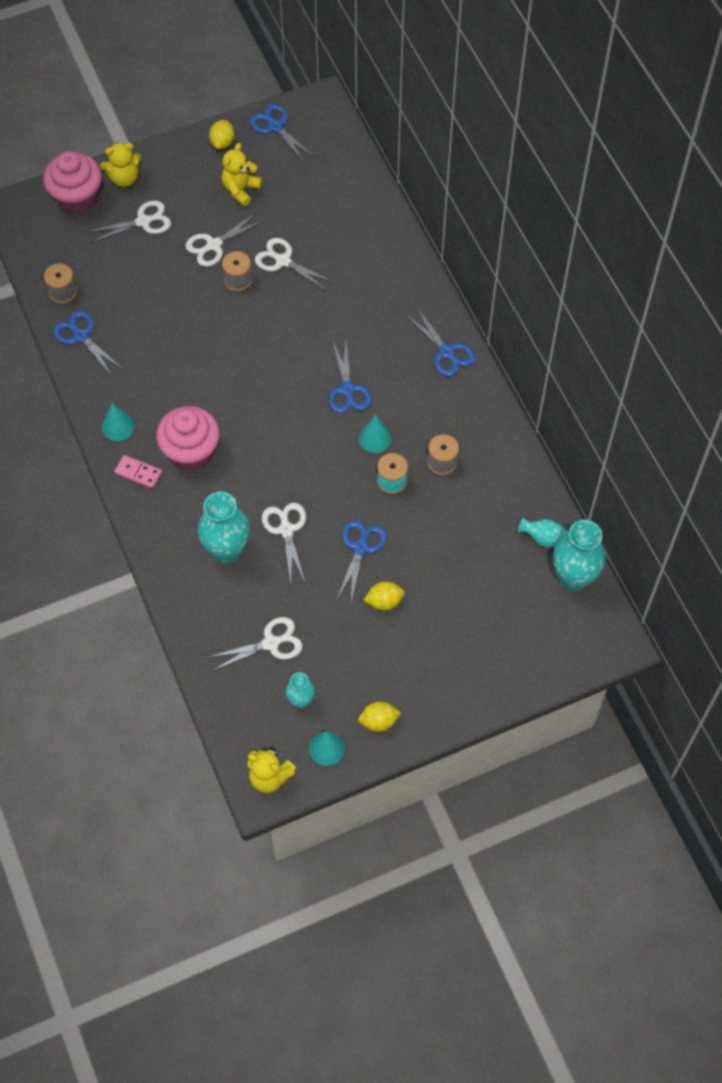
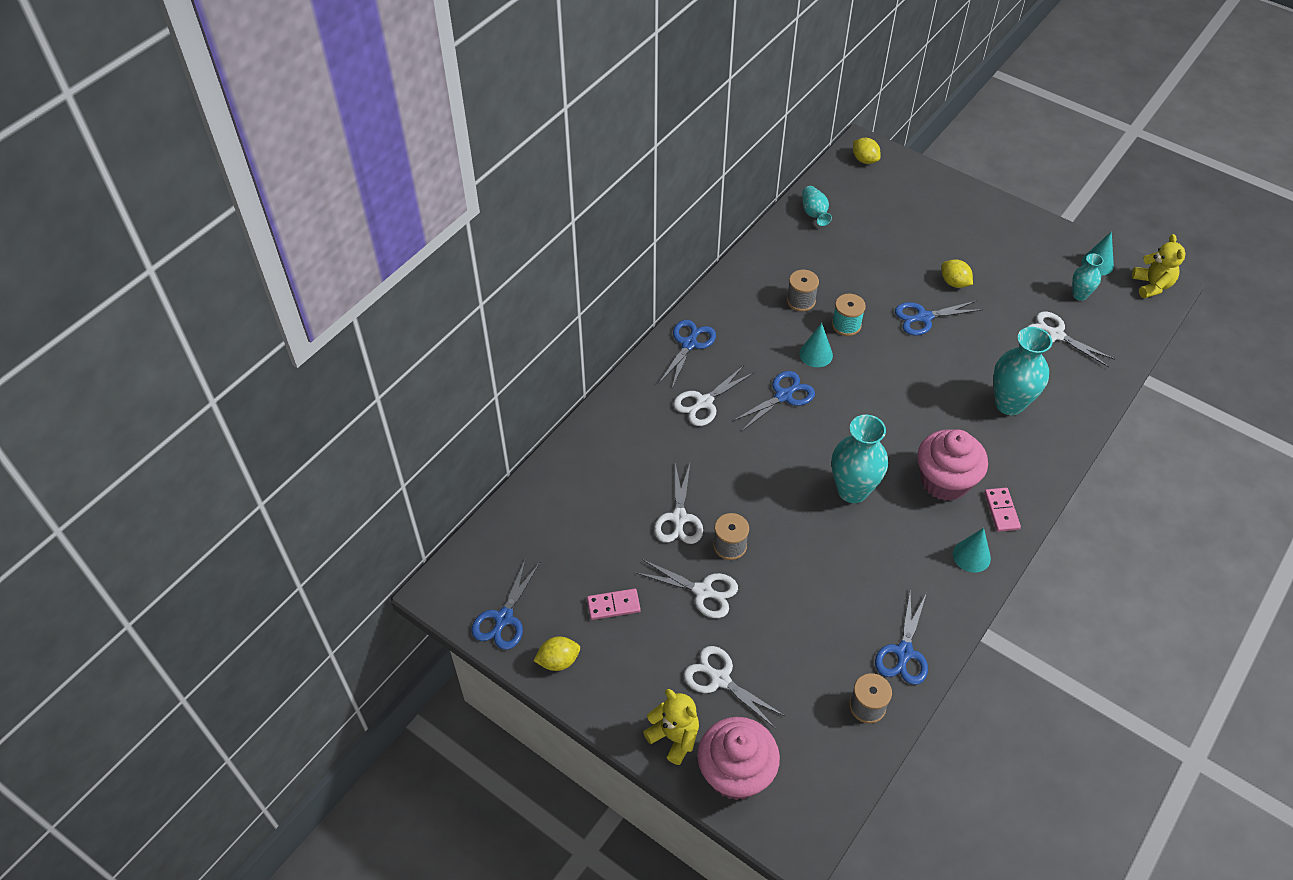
camera: 120 degrees left, 10 degrees down
yellow teddy bear [222,143,262,206] -> pink domino [587,588,641,620]
white scissors [262,502,306,583] -> white scissors moved to [673,365,754,426]
yellow lemon [358,701,401,732] -> yellow lemon moved to [853,138,881,164]
turquoise vase [553,520,606,591] -> turquoise vase moved to [832,415,888,503]

